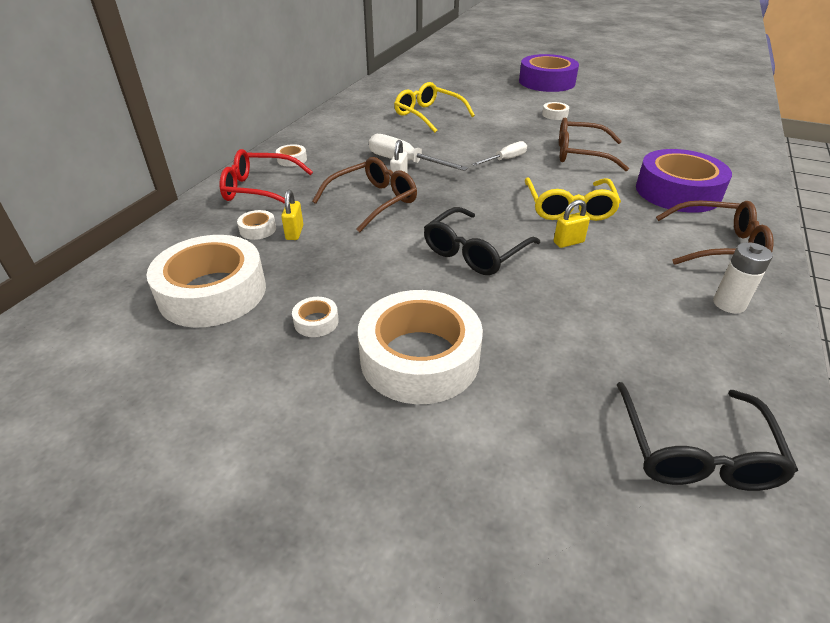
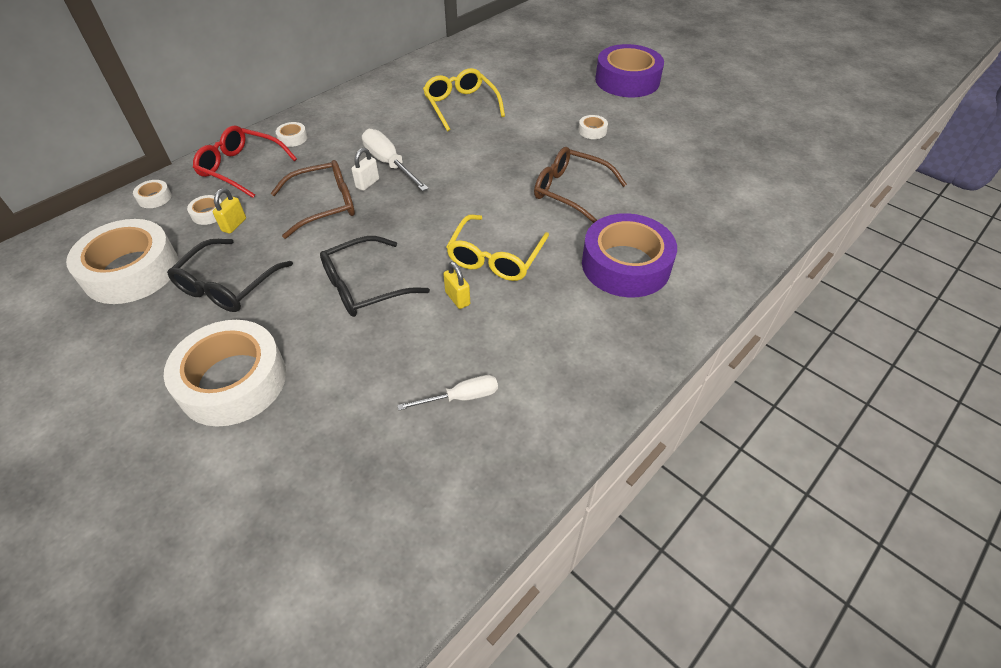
camera: 20 degrees right, 10 degrees up
white tape [292,297,339,337] -> white tape moved to [133,180,172,208]
white screwdriver [472,141,527,166] -> white screwdriver moved to [397,375,498,410]
yellow padlock [554,200,590,248] -> yellow padlock turned 60 degrees clockwise [443,261,470,309]
black glasses [617,382,798,491] -> black glasses moved to [167,239,293,312]
brown glasses [656,201,774,265] -> none
white battery [713,242,773,313] -> none

